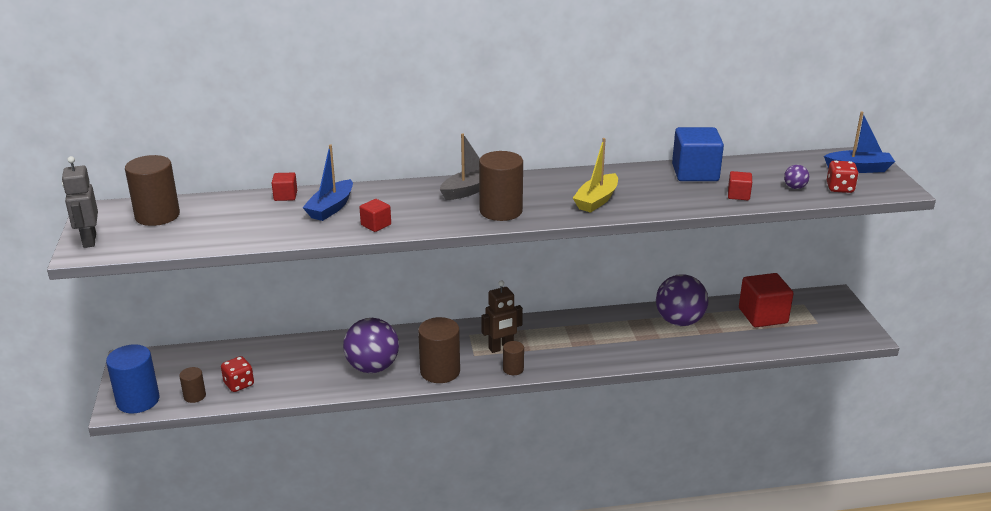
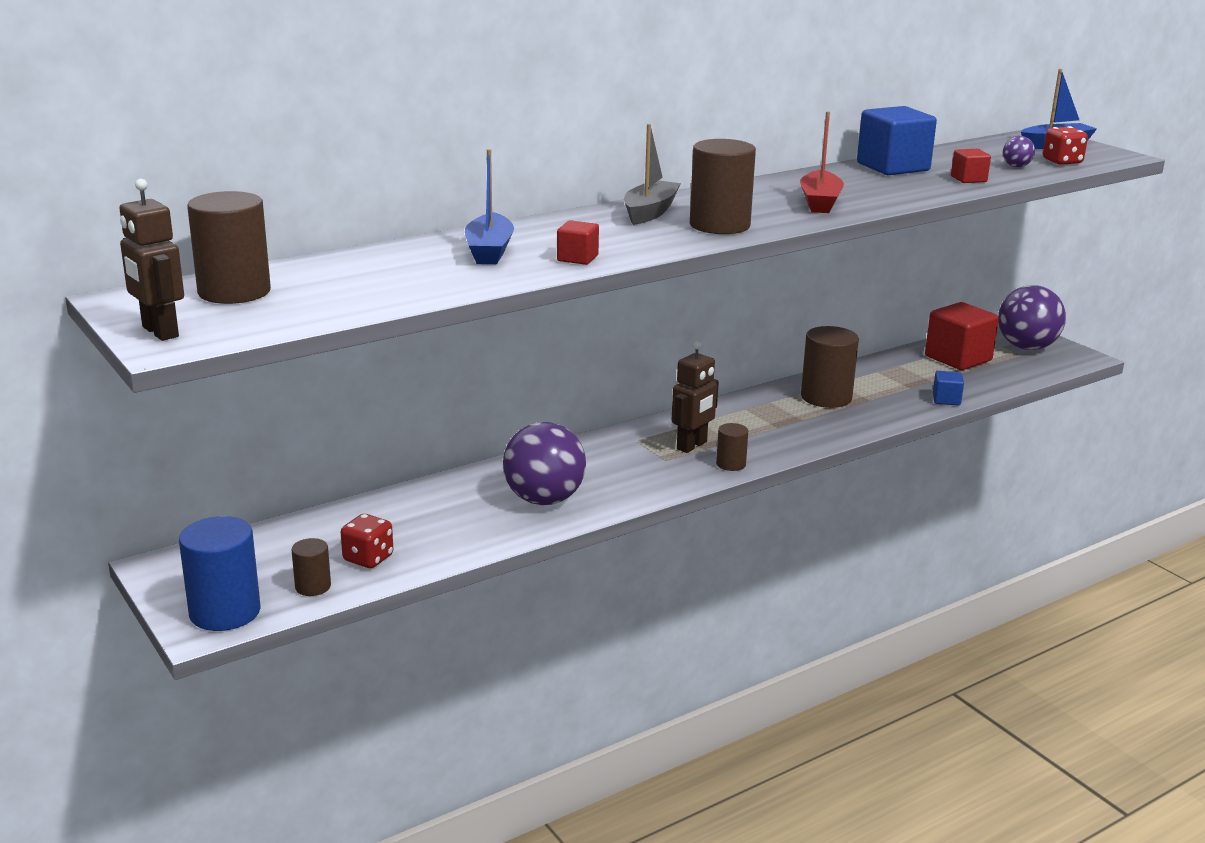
camera: 25 degrees left, 5 degrees down
grey robot [62,156,98,248] -> brown robot [119,179,184,341]
red cube [272,172,297,201] -> none
brown cylinder [418,317,460,383] -> brown cylinder moved to [801,326,859,408]
yellow boat [573,138,618,213] -> red boat [800,111,844,213]
purple ball [656,274,709,326] -> purple ball moved to [998,285,1066,350]
none -> blue cube [933,371,964,406]

